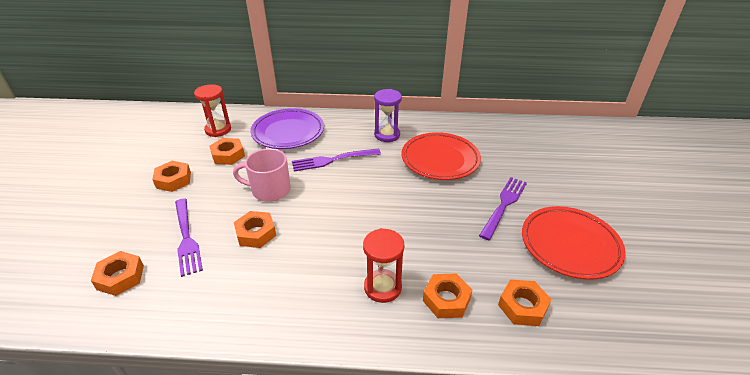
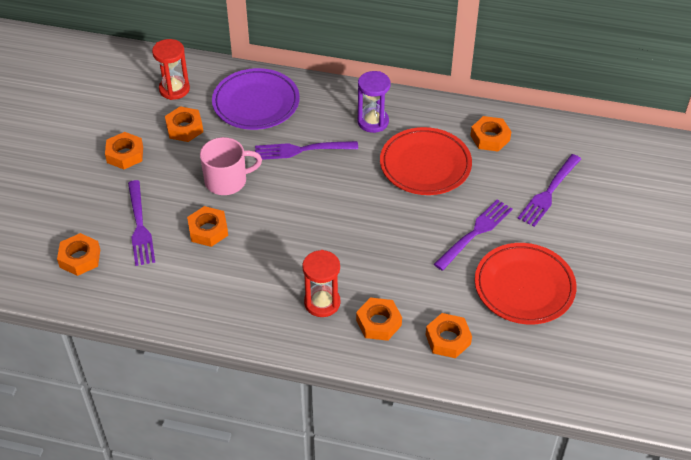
camera: 10 degrees right, 10 degrees up
pink mug [233,148,291,202] -> pink mug turned 150 degrees clockwise [200,137,262,195]
none -> orange nut [470,116,511,152]
none -> purple fork [517,154,581,227]

